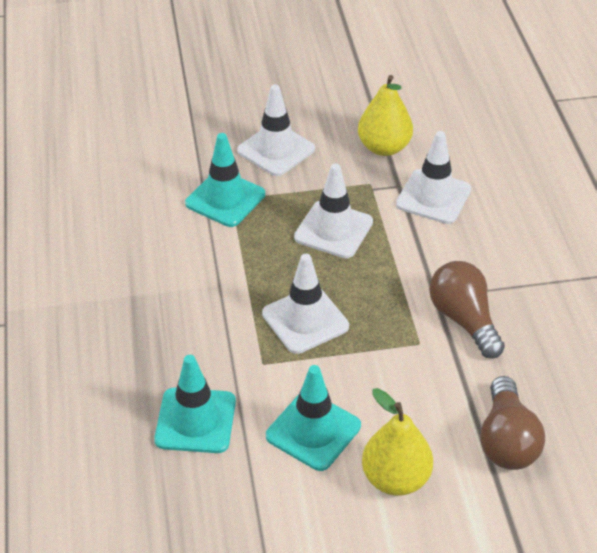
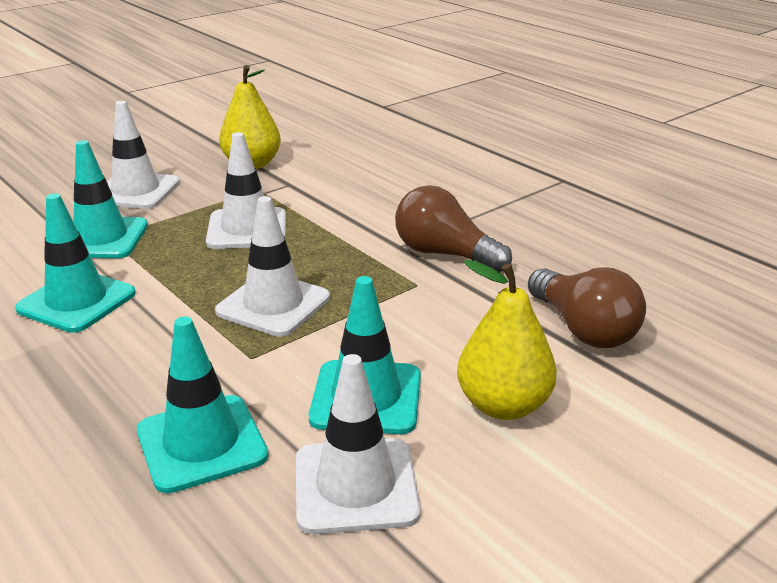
camera: 30 degrees left, 15 degrees down
white traffic cone [396,131,471,224] -> white traffic cone moved to [296,354,421,534]
none -> turquoise traffic cone [15,193,136,333]

